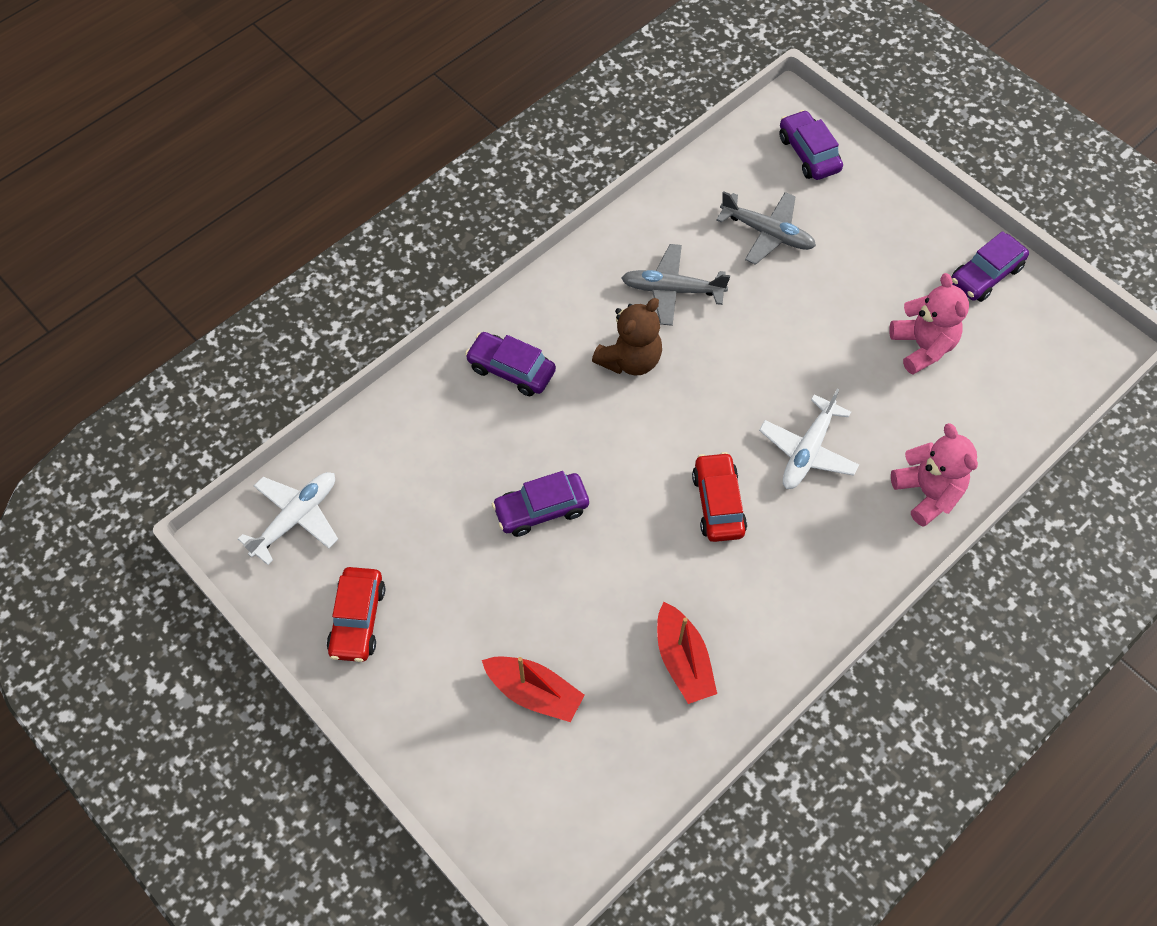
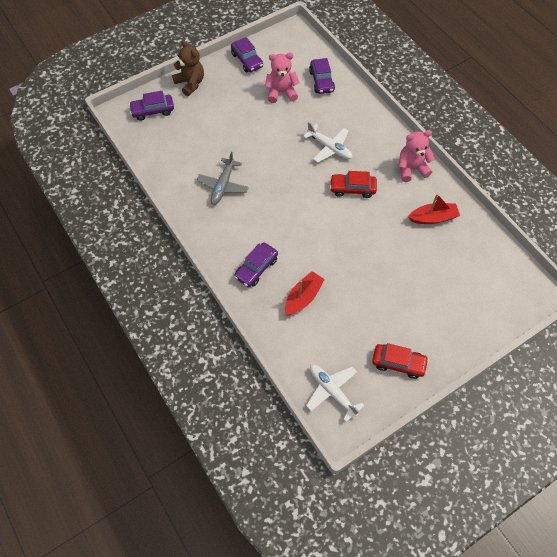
camera: 80 degrees left, 0 degrees up
red boat [482,657,585,722] -> red boat moved to [285,271,325,315]
purple car [492,471,589,537] -> purple car moved to [309,58,335,94]
brown teddy bear [592,298,662,376] -> brown teddy bear moved to [172,40,204,96]
grey plane [716,191,816,265] -> none
pink teddy bear [891,423,978,527] -> pink teddy bear moved to [398,130,435,182]

